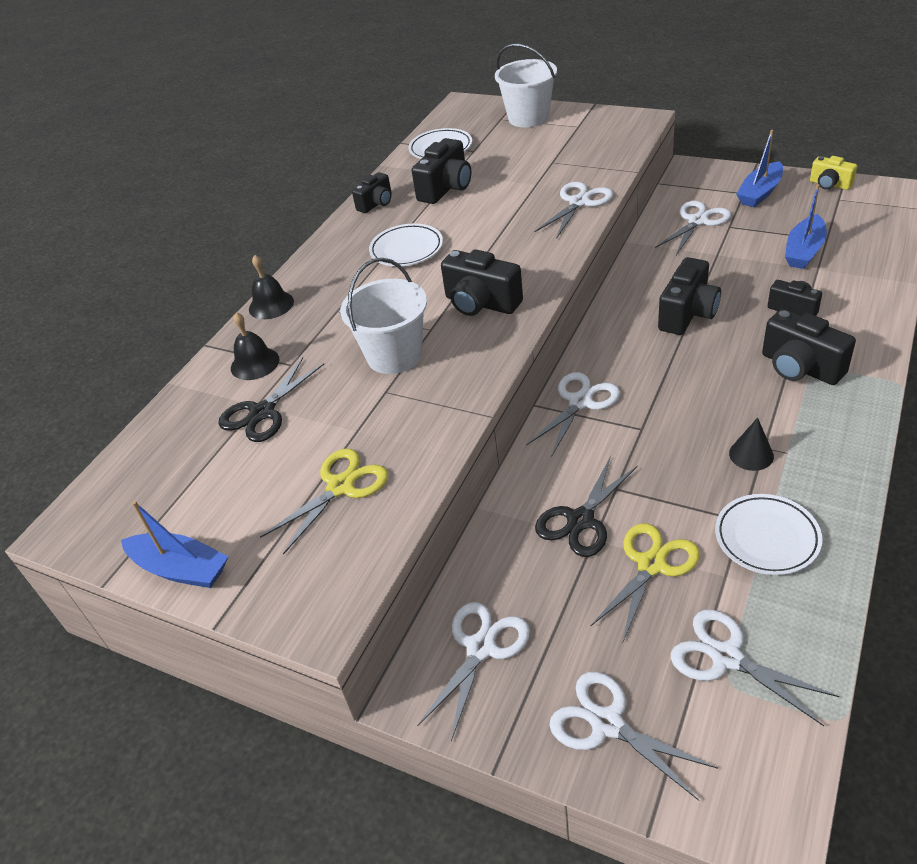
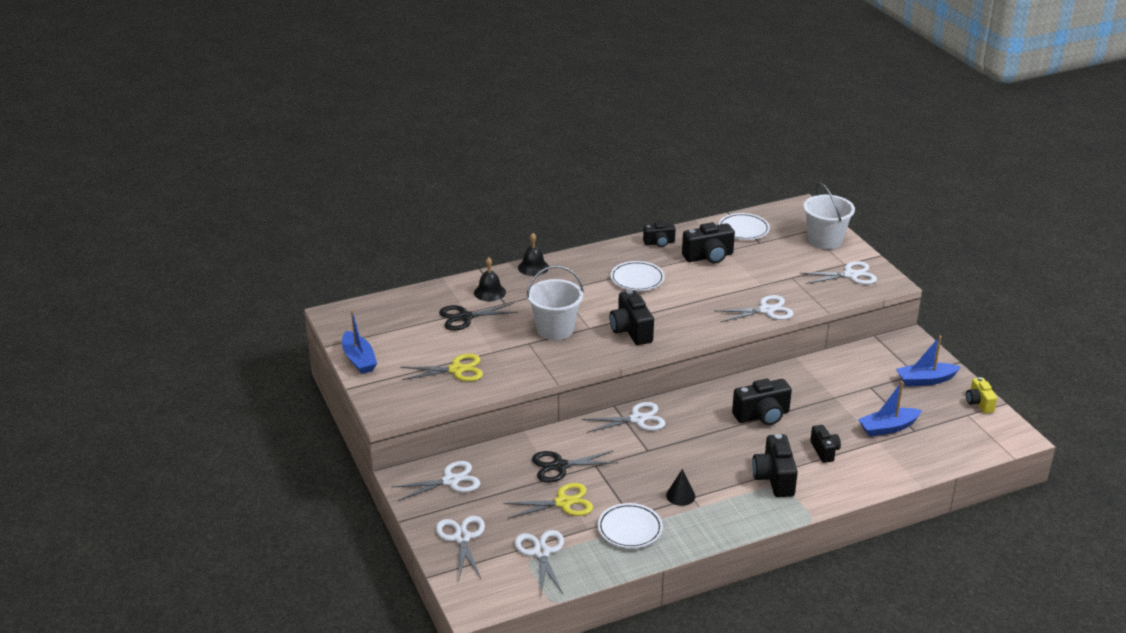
camera: 35 degrees right, 10 degrees down
white scissors [655,201,731,255] -> white scissors moved to [800,261,877,285]

